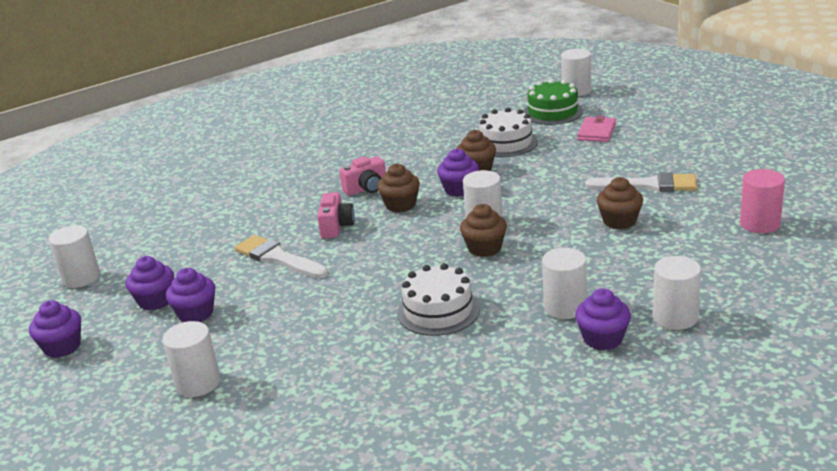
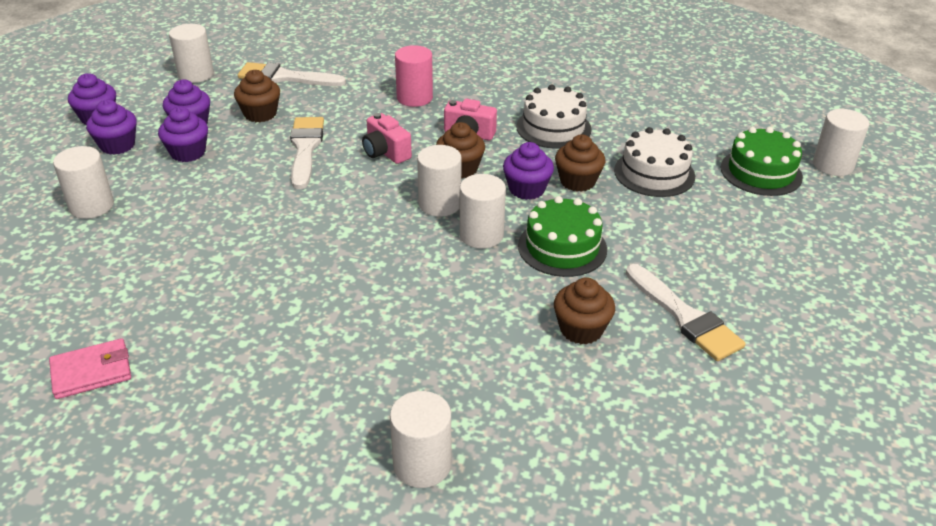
camera: 45 degrees right, 10 degrees up
pink camera [317,192,355,238] -> pink camera turned 90 degrees clockwise [362,113,412,164]
white cake [397,263,480,336] -> white cake moved to [516,85,591,149]
brown cupcake [460,204,507,257] -> brown cupcake moved to [234,70,280,122]
white cylinder [542,248,587,319] -> white cylinder moved to [417,145,462,217]
purple cupcake [575,289,631,350] -> purple cupcake moved to [86,100,137,155]
pink wallet [577,115,616,142] -> pink wallet moved to [49,338,131,399]
pink cylinder [740,169,785,233] -> pink cylinder moved to [395,45,433,107]
none -> white brush [238,62,346,86]
none -> green cake [518,196,607,277]

